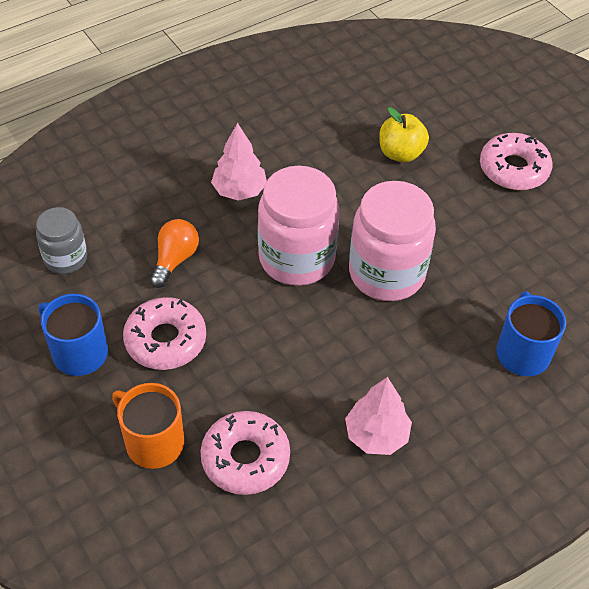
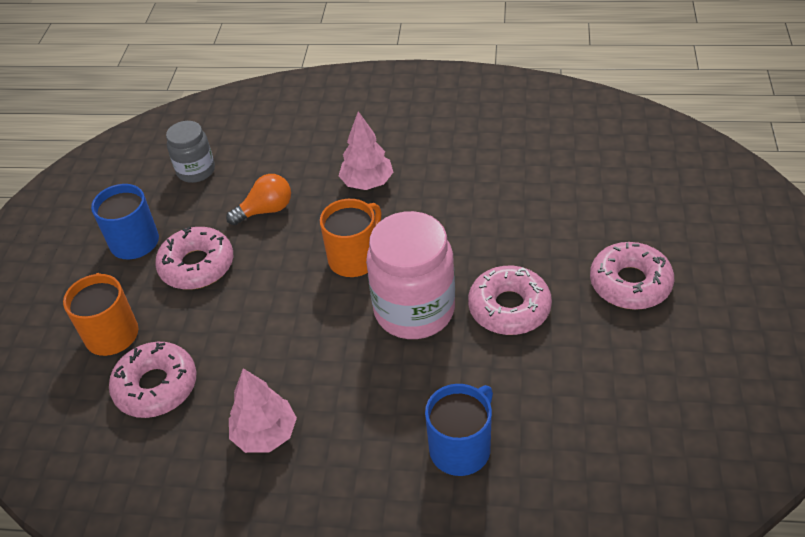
camera: 45 degrees right, 5 degrees down
pink jar [258,166,340,286] -> orange mug [320,199,382,277]
yellow apple [379,107,429,162] -> none
none -> pink donut [468,266,552,335]

